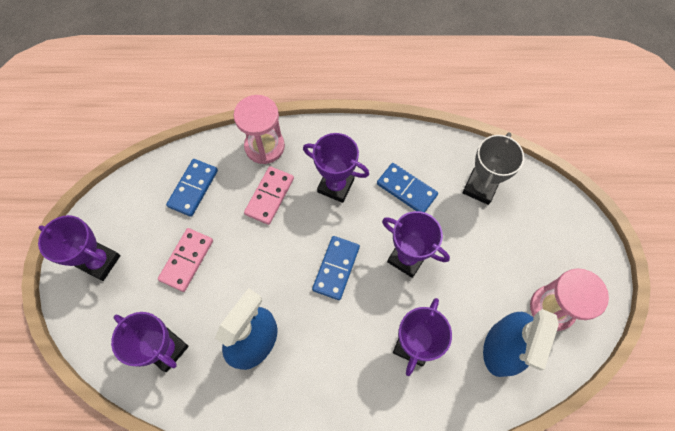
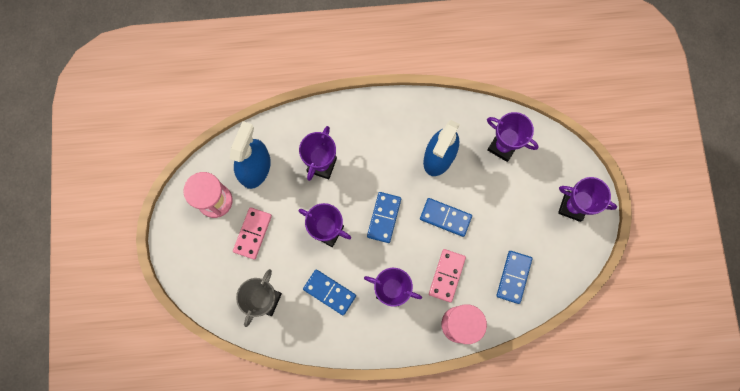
camera: 175 degrees right, 10 degrees up
pink domino [158,228,213,292] -> pink domino moved to [233,207,272,260]
none -> blue domino [420,198,472,237]

